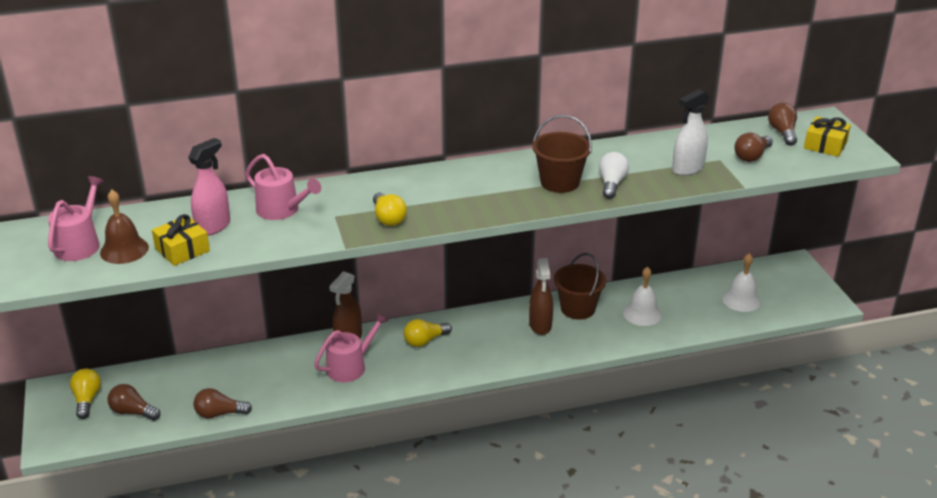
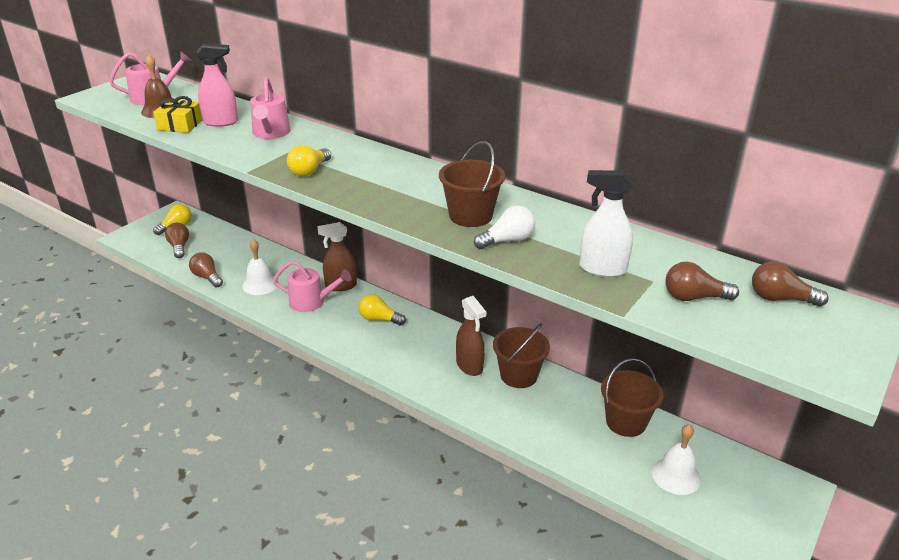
camera: 50 degrees right, 0 degrees up
brown spray bottle [529,258,553,335] -> brown spray bottle turned 75 degrees counterclockwise [456,296,486,376]
white bell [623,267,662,326] -> white bell moved to [242,239,279,295]
brown light bulb [768,103,797,146] -> brown light bulb turned 120 degrees counterclockwise [752,261,829,307]
yellow gift [804,116,851,157] -> none
none -> brown bucket [601,358,663,437]

